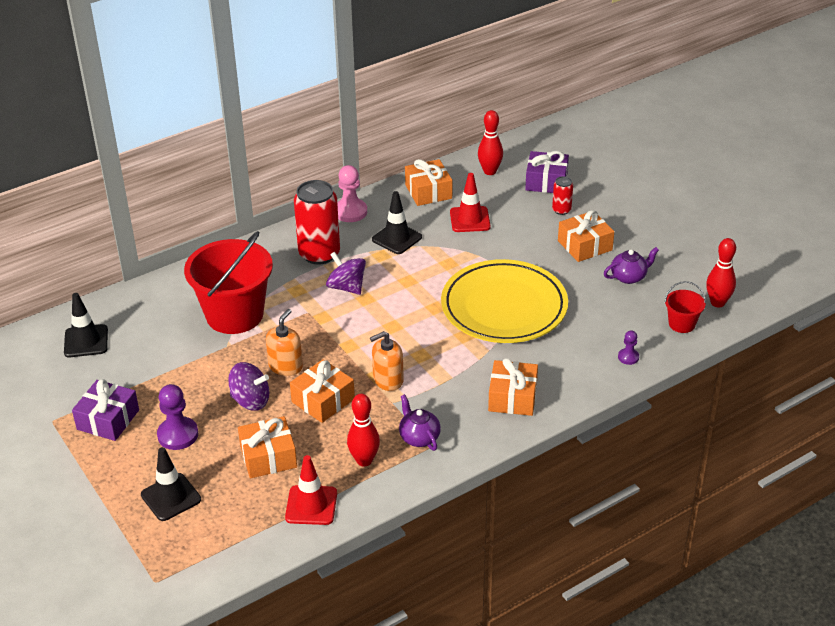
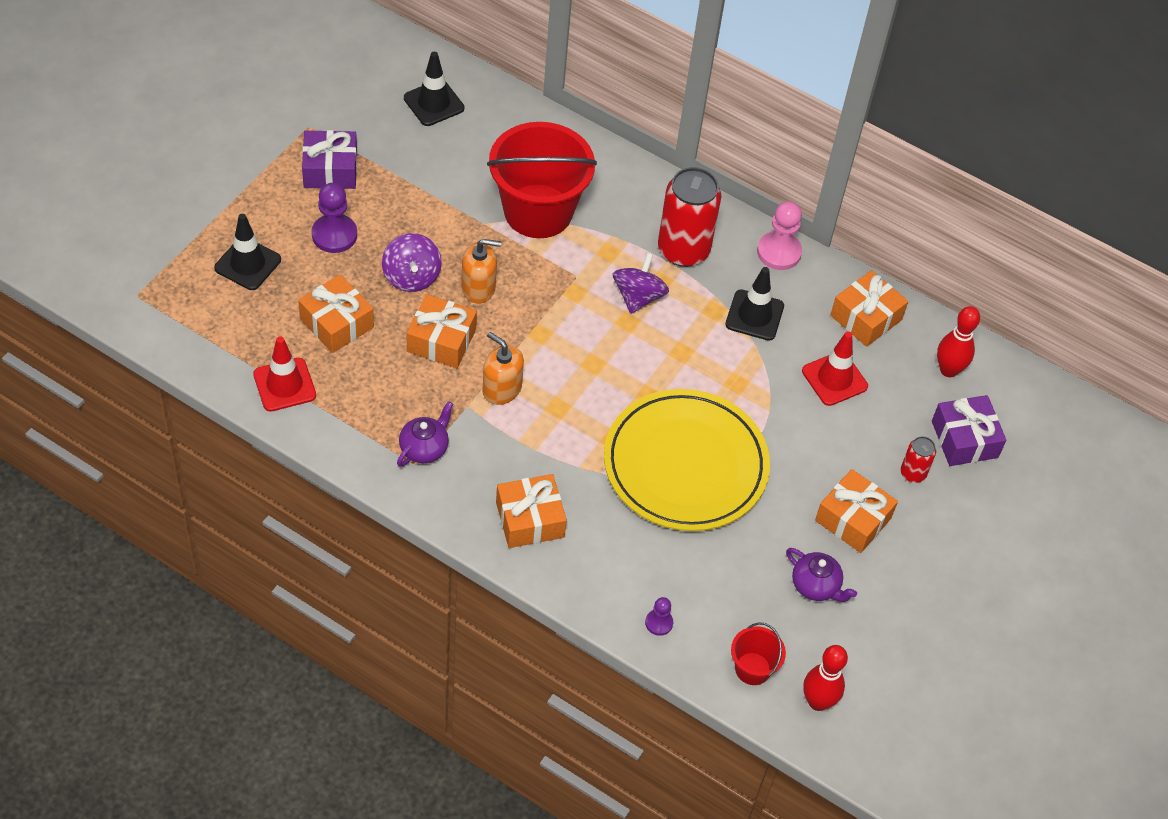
camera: 60 degrees right, 15 degrees up
red bowling pin [347,394,380,467] -> none

